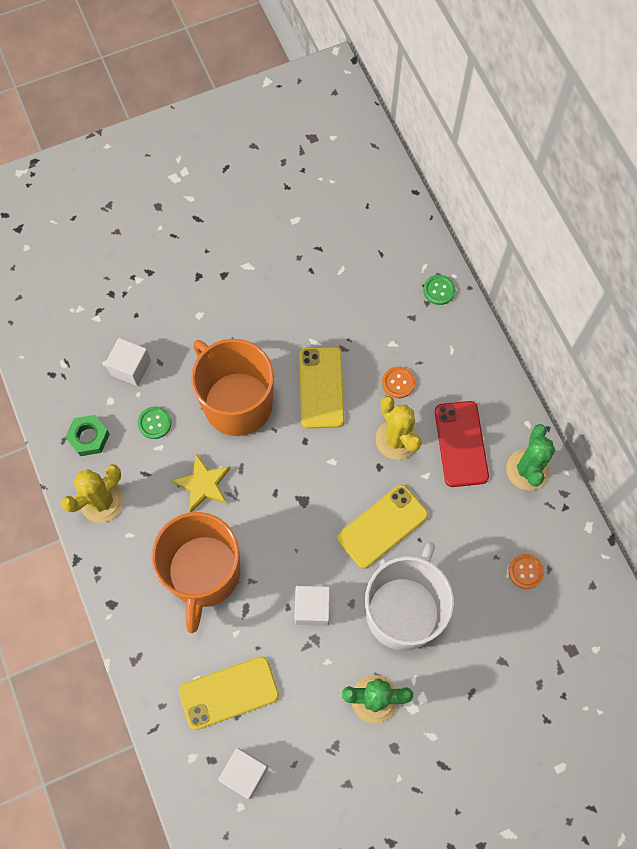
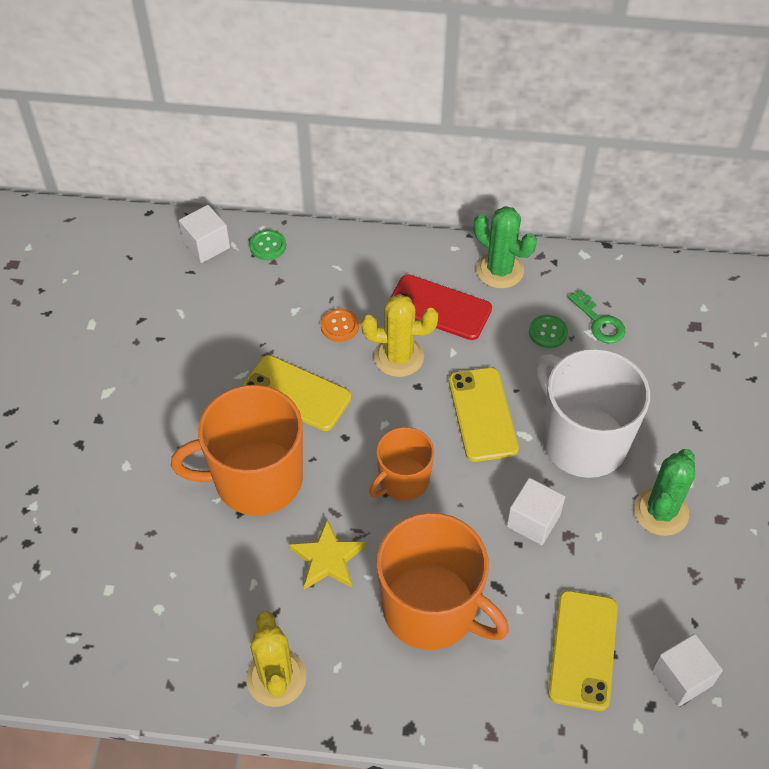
camera: 60 degrees left, 15 degrees down
green nut [65,415,110,456] -> none
white cube [105,338,151,386] -> white cube moved to [179,205,230,263]
green button [138,406,171,439] -> green button moved to [529,315,568,348]
orange button [508,554,544,589] -> green key [568,289,625,344]
none -> orange mug [369,427,434,501]

